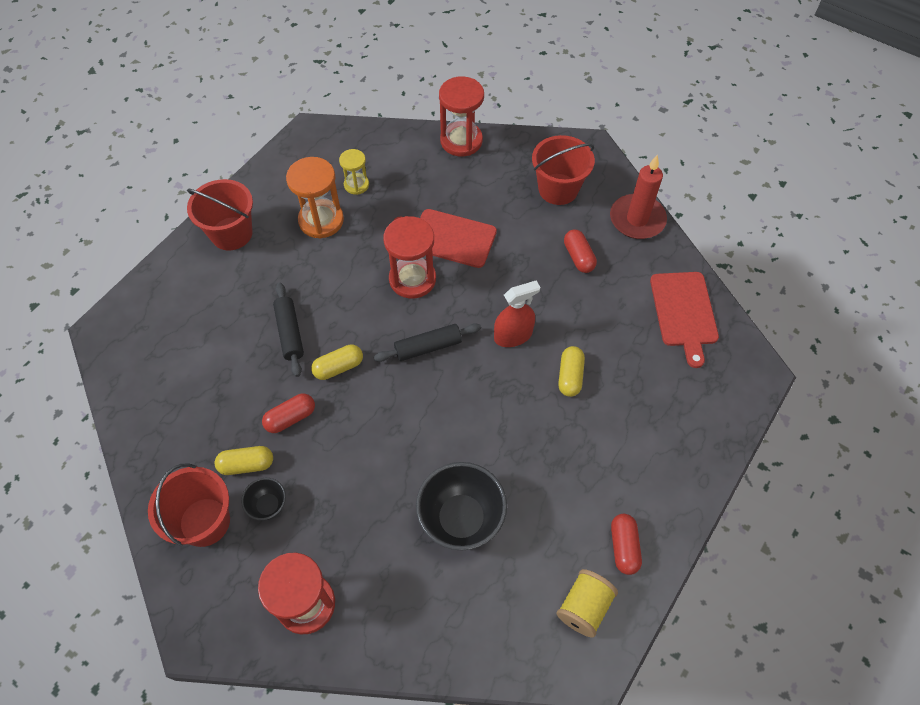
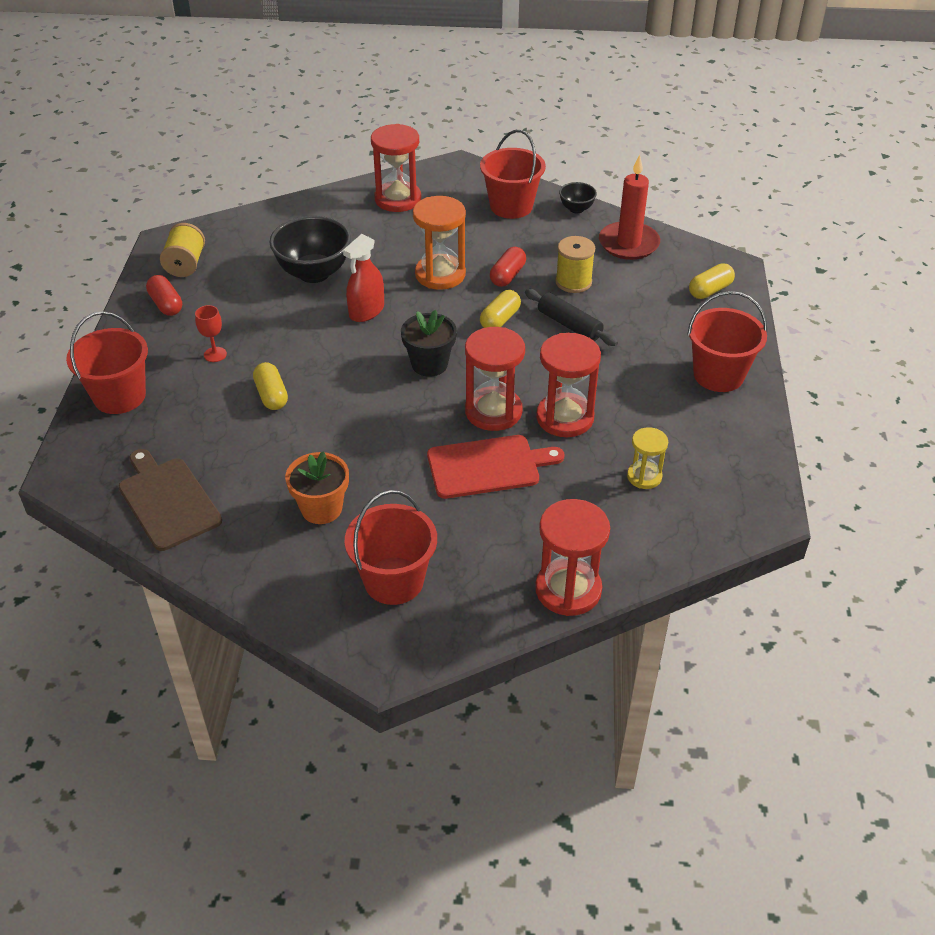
camera: 150 degrees right, 15 degrees down
yellow capsule [215,446,273,475] -> yellow capsule moved to [689,263,735,299]
black bowl [241,478,286,520] -> black bowl moved to [559,182,597,213]
orange hourglass [286,157,344,238] -> orange hourglass moved to [413,196,466,290]
black rolling pin [374,323,481,362] -> black flower pot [401,310,457,377]
red spray bottle [494,280,540,347] -> red spray bottle moved to [343,234,384,322]
red capsule [564,230,597,273] -> orange flower pot [285,451,349,524]
red candle [610,155,667,239] -> red candle moved to [599,155,660,260]
red cutting board [650,272,719,368] -> brown cutting board [119,449,222,551]
none -> red bucket [66,311,148,414]
none -> red goblet [195,305,227,362]
none -> red hourglass [536,333,601,437]
none -> yellow spool [555,236,595,293]

